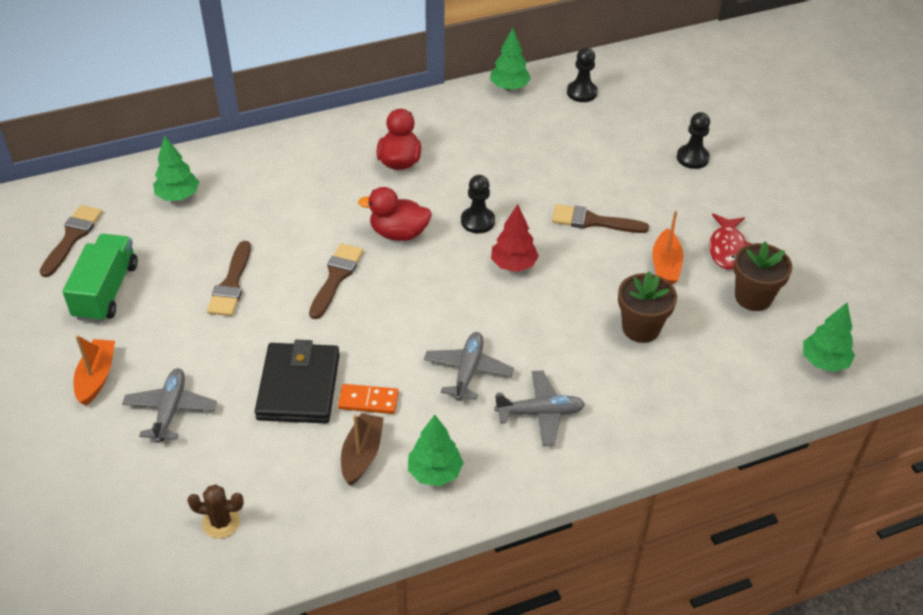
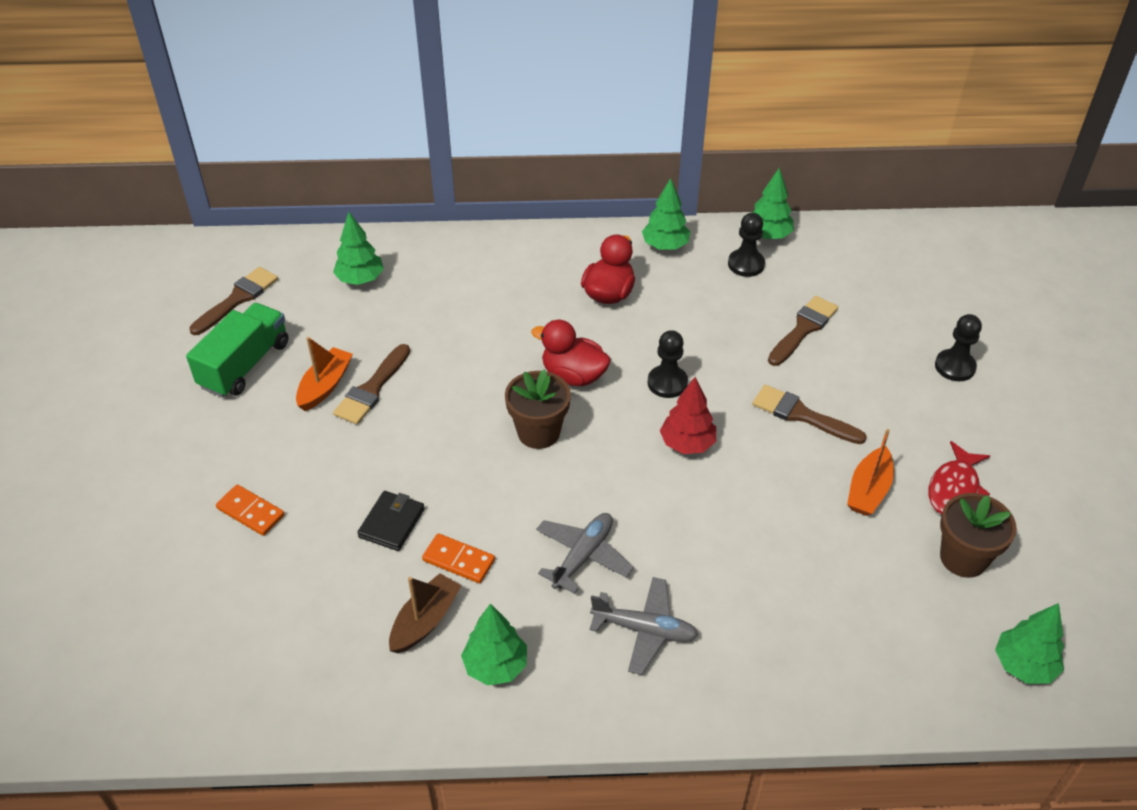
camera: 20 degrees right, 0 degrees up
orange boat [73,335,115,406] -> orange boat moved to [296,337,353,411]
grey plane [122,368,217,443] -> orange domino [216,484,285,536]
brown cactus [187,485,244,538] -> none
black wallet [255,340,340,423] -> black wallet [357,491,425,551], size x0.56
brown brush [309,243,363,319] -> brown brush moved to [768,296,838,366]
black pawn [567,48,598,102] -> black pawn moved to [728,213,765,277]
brown flower pot [618,271,677,343] -> brown flower pot moved to [505,369,571,449]
none -> green tree [642,178,690,250]

